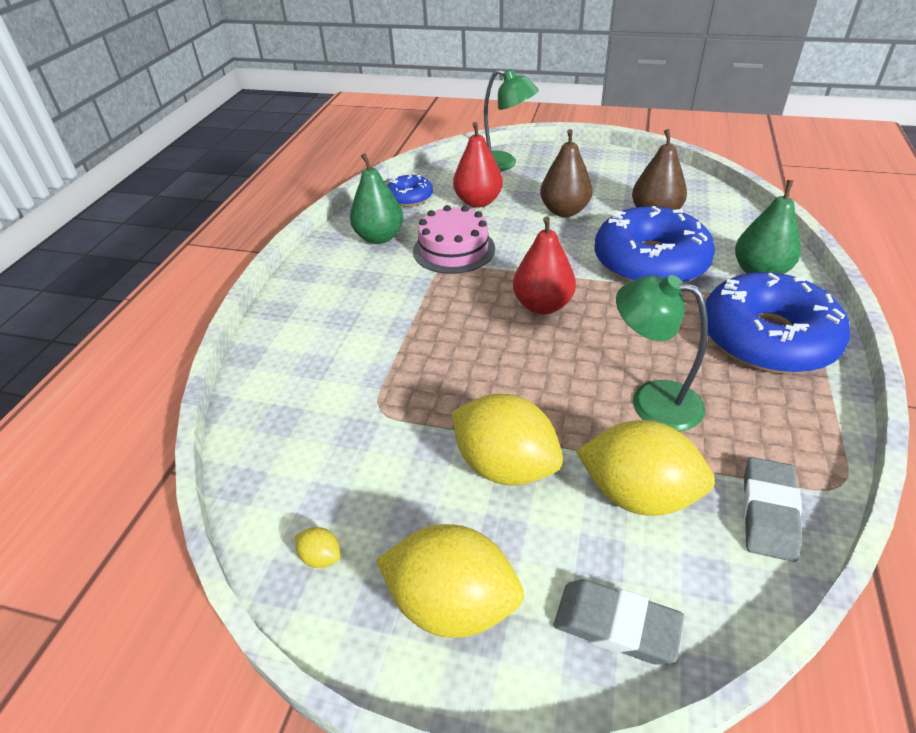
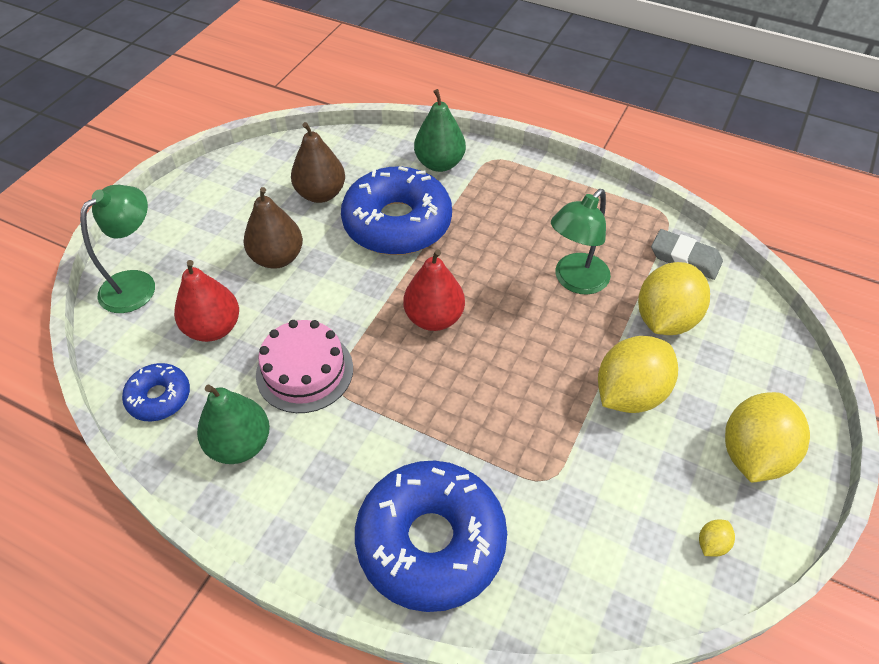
camera: 80 degrees left, 10 degrees up
grey eraser [554,579,684,665] -> none
blue donut [705,272,850,374] -> blue donut moved to [355,461,507,612]

